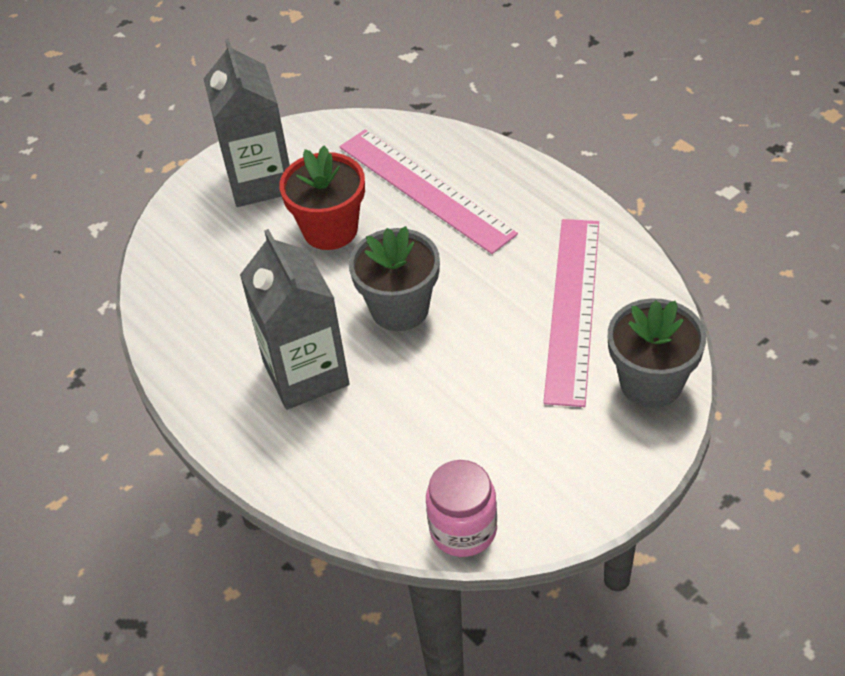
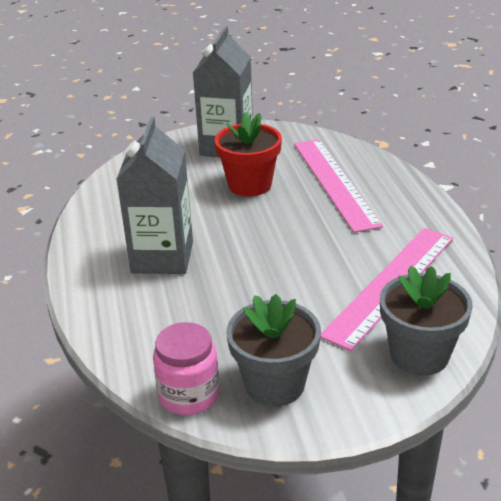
camera: 25 degrees right, 15 degrees down
grey flower pot [349,226,440,331] -> grey flower pot moved to [227,294,321,407]

